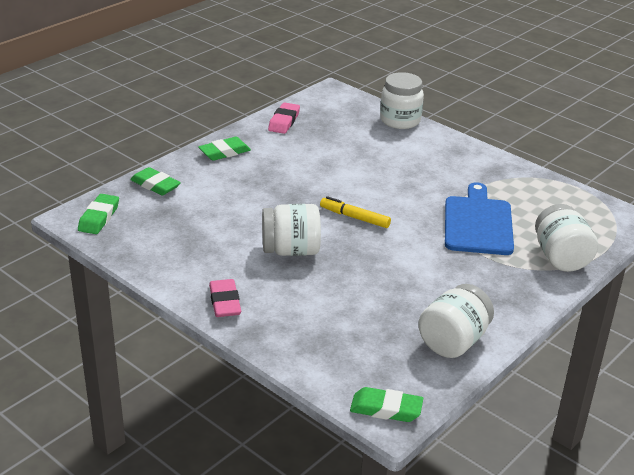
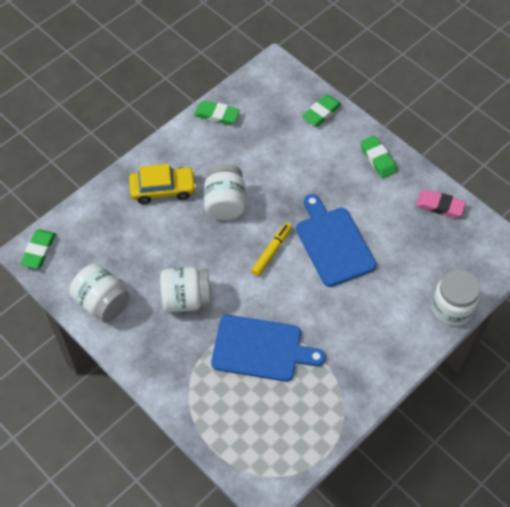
camera: 95 degrees right, 25 degrees up
green eraser [78,194,119,234] -> green eraser moved to [194,100,240,125]
pink eraser [209,279,241,317] -> none
white jar [535,204,598,272] -> white jar moved to [160,267,211,312]
none -> yellow car [129,164,196,204]
none -> blue cutting board [296,194,376,287]

